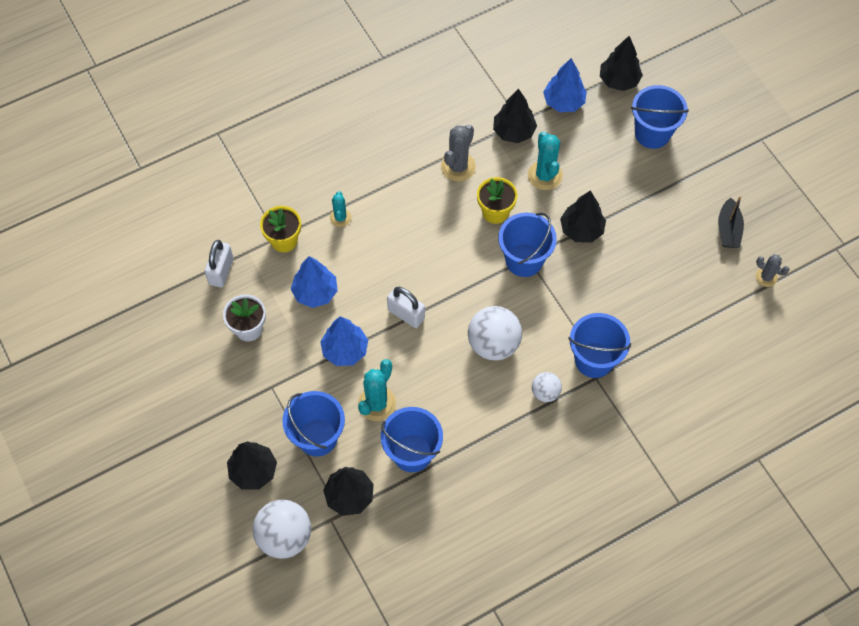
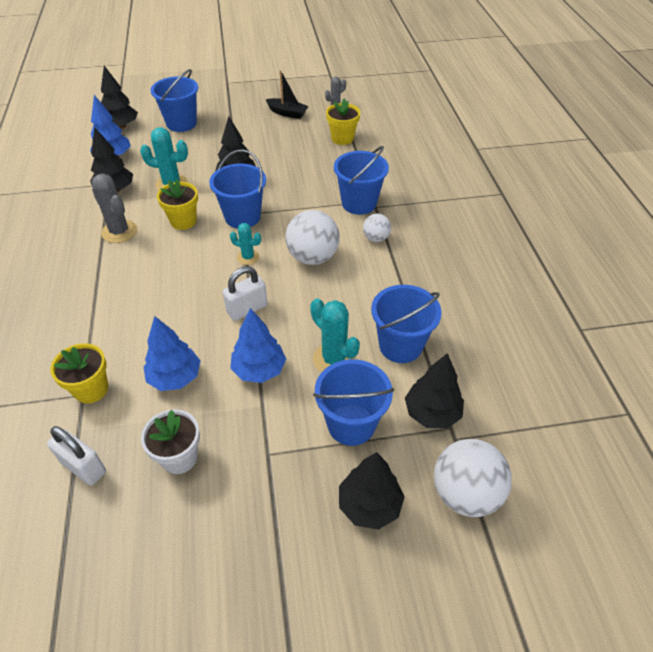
camera: 70 degrees left, 15 degrees down
turquoise cactus [330,191,351,227] -> turquoise cactus moved to [230,223,261,265]
none -> yellow flower pot [326,99,360,145]

